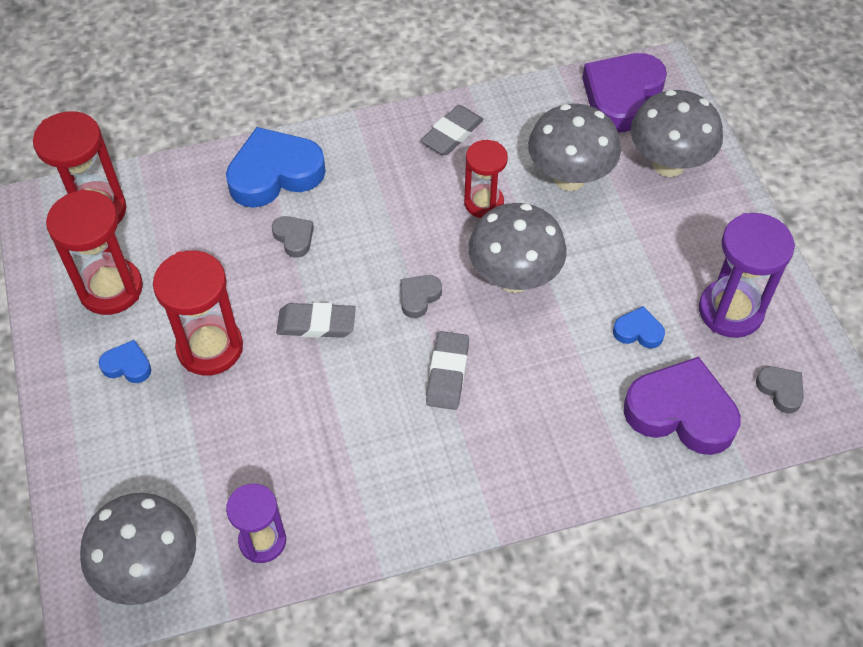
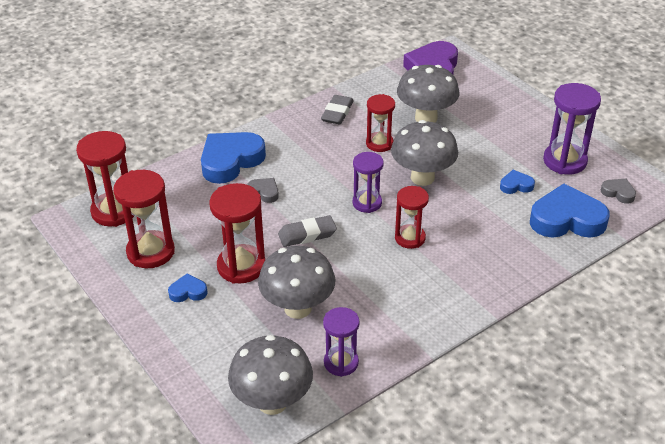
camera: 20 degrees left, 15 degrees down
grey heart [400,275,442,318] -> purple hourglass [353,152,384,213]
grey eraser [426,331,469,410] -> red hourglass [395,186,429,249]
purple heart [623,357,741,455] -> blue heart [530,183,609,238]
grey mushroom [631,90,723,177] -> grey mushroom moved to [258,246,335,319]

